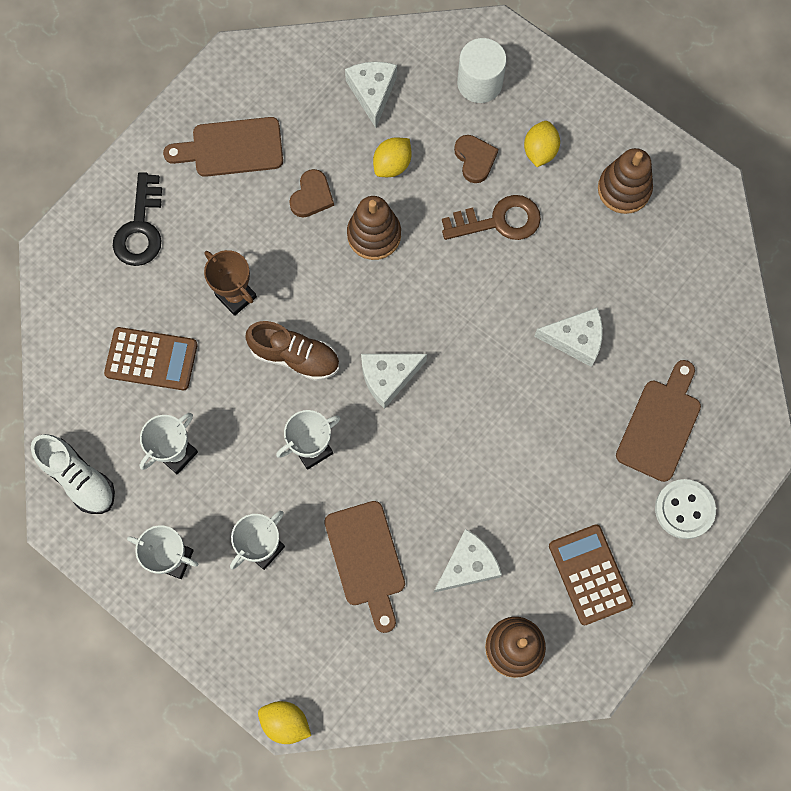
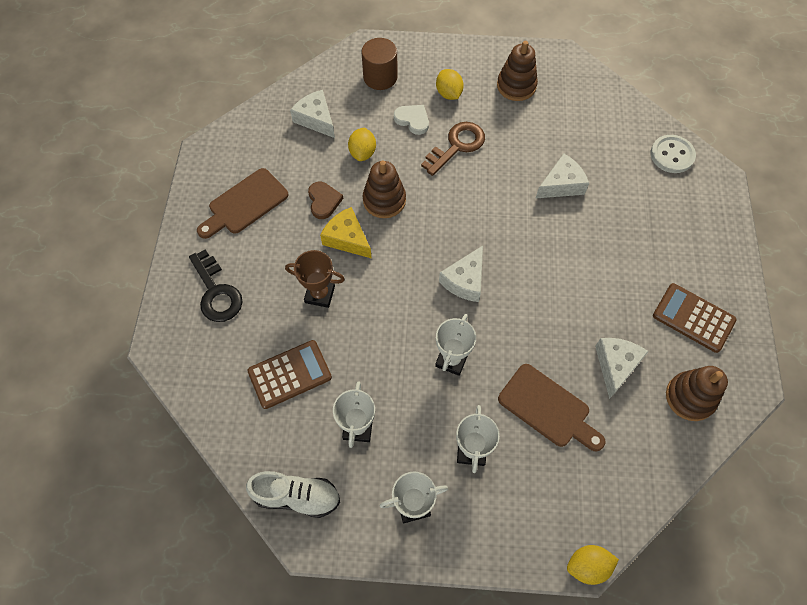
camera: 35 degrees left, 10 degrees down
brown shoe [245,321,339,381] -> none
brown heart [454,135,498,183] -> white heart [394,105,429,135]
white cylinder [457,38,507,103] -> brown cylinder [361,38,398,90]
brown cutting board [616,360,701,482] -> none
white button [655,479,716,539] -> white button moved to [650,135,696,173]
none -> yellow cheese [320,207,372,259]

